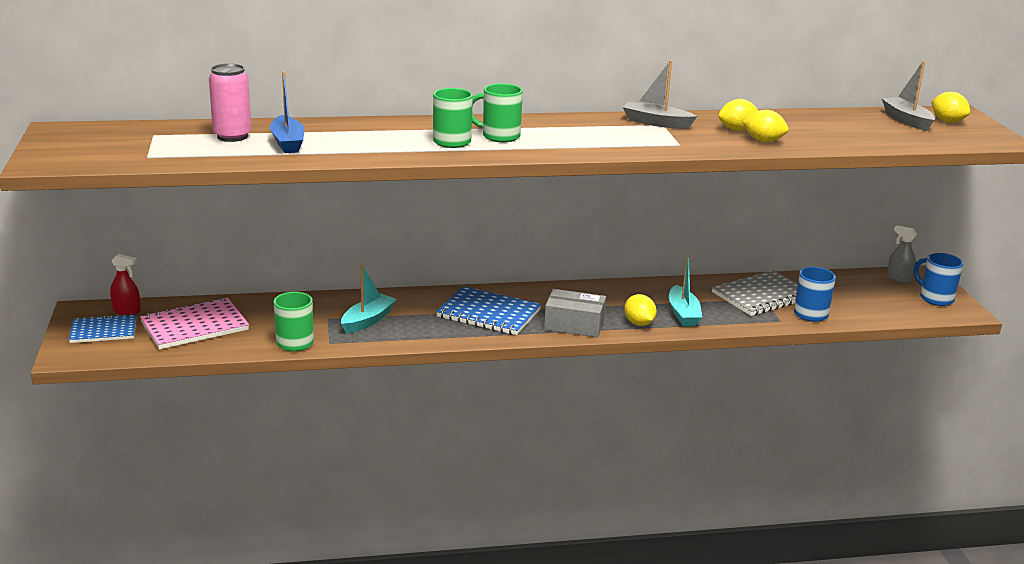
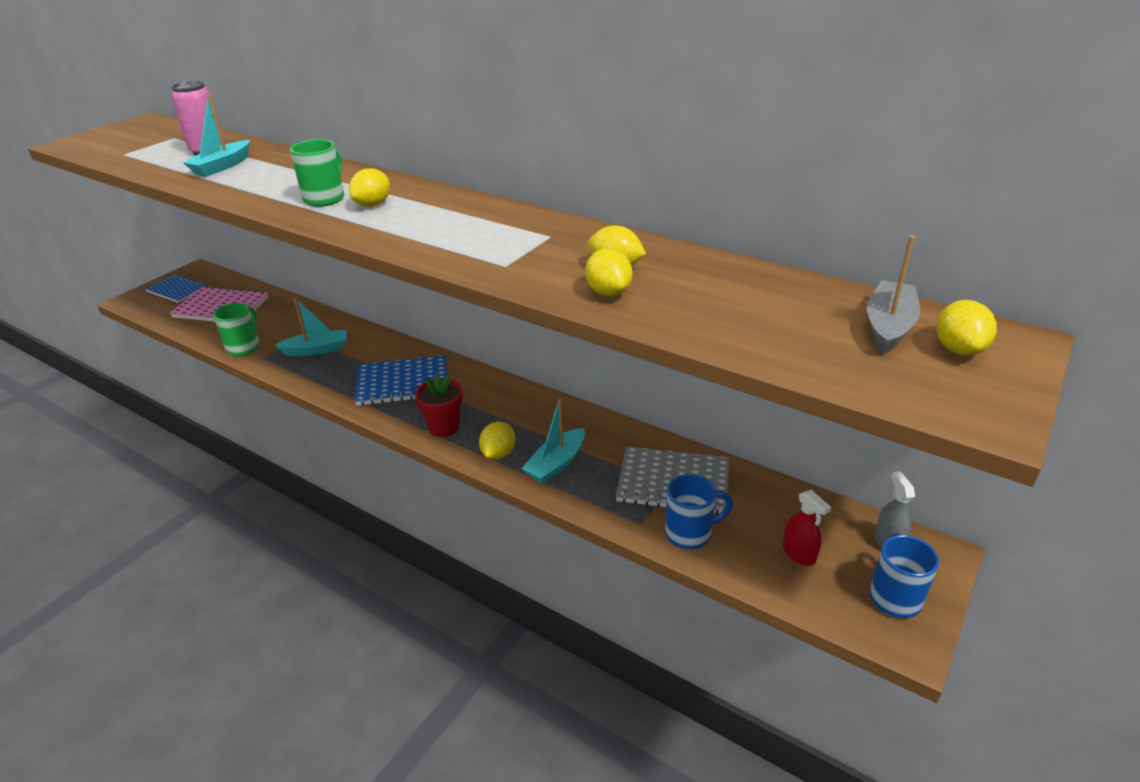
camera: 45 degrees right, 10 degrees up
red spray bottle [110,254,141,315] -> red spray bottle moved to [783,490,831,566]
blue boat [270,72,304,153] -> turquoise boat [183,95,250,177]
blue notebook [436,286,541,335] -> blue notebook turned 75 degrees counterclockwise [355,355,447,406]
green mug [472,83,523,142] -> yellow lemon [349,168,390,207]
grey box [544,289,606,337] -> red flower pot [415,373,463,437]
grey boat [623,60,697,129] -> none

